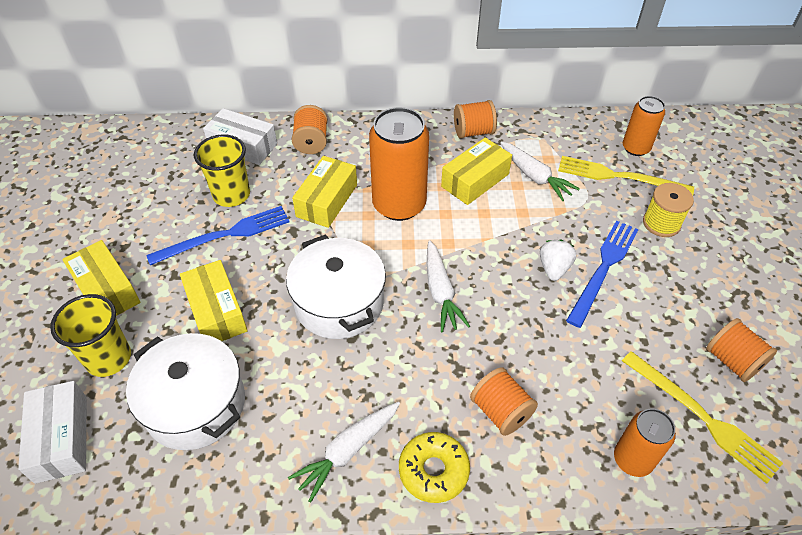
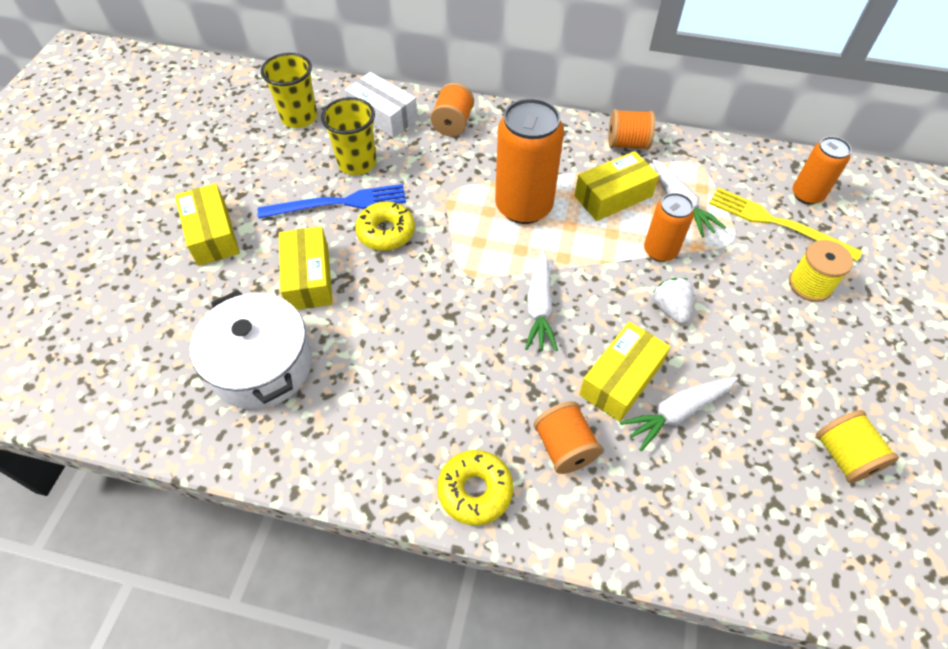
camera: 15 degrees right, 5 degrees up
white box [18,381,87,484] -> none
yellow cup [50,294,131,377] -> yellow cup moved to [261,53,317,128]
white pot [286,234,386,339] -> none
white carrot [288,402,400,503] -> white carrot moved to [620,377,738,451]
yellow box [292,156,357,228] -> yellow box moved to [579,321,671,422]
white strawberry [540,240,576,281] -> white strawberry turned 45 degrees counterclockwise [653,278,694,324]
blue fork [566,220,639,328] -> none
orange can [614,408,676,477] -> orange can moved to [644,193,694,262]
yellow fork [622,351,783,484] -> none
orange spool [706,318,777,382] -> yellow spool [816,410,899,483]
none -> yellow donut [355,202,415,251]

